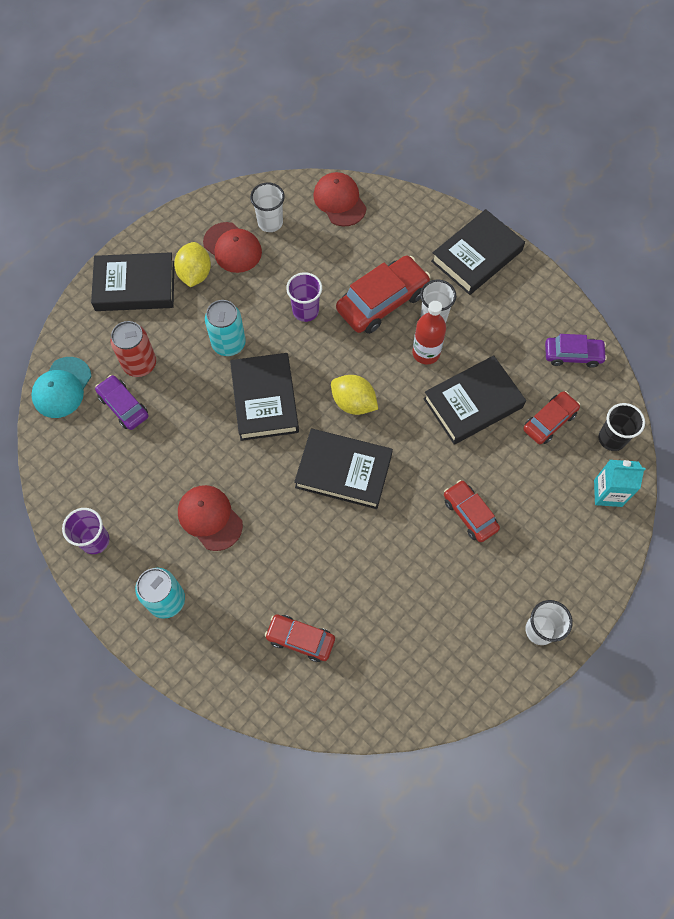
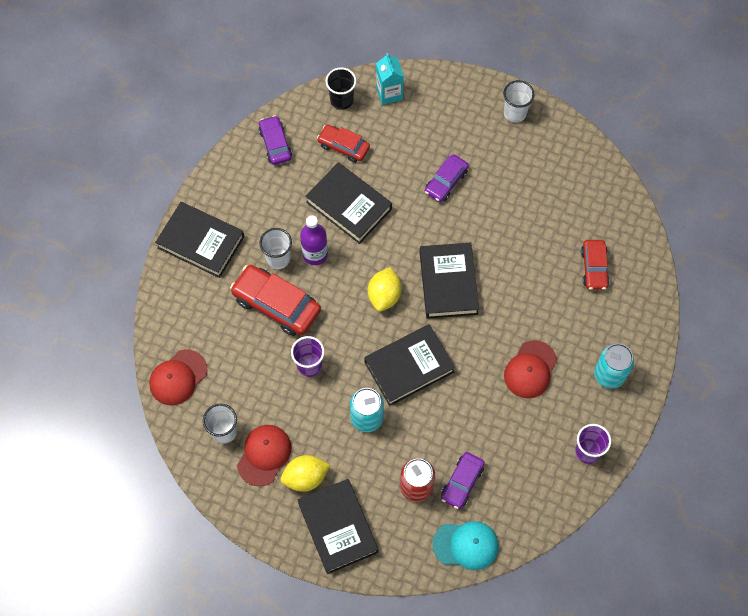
camera: 110 degrees left, 0 degrees up
red bottle [412,301,446,365] -> purple bottle [300,215,328,265]
red car [444,480,500,542] -> purple car [425,154,469,202]

